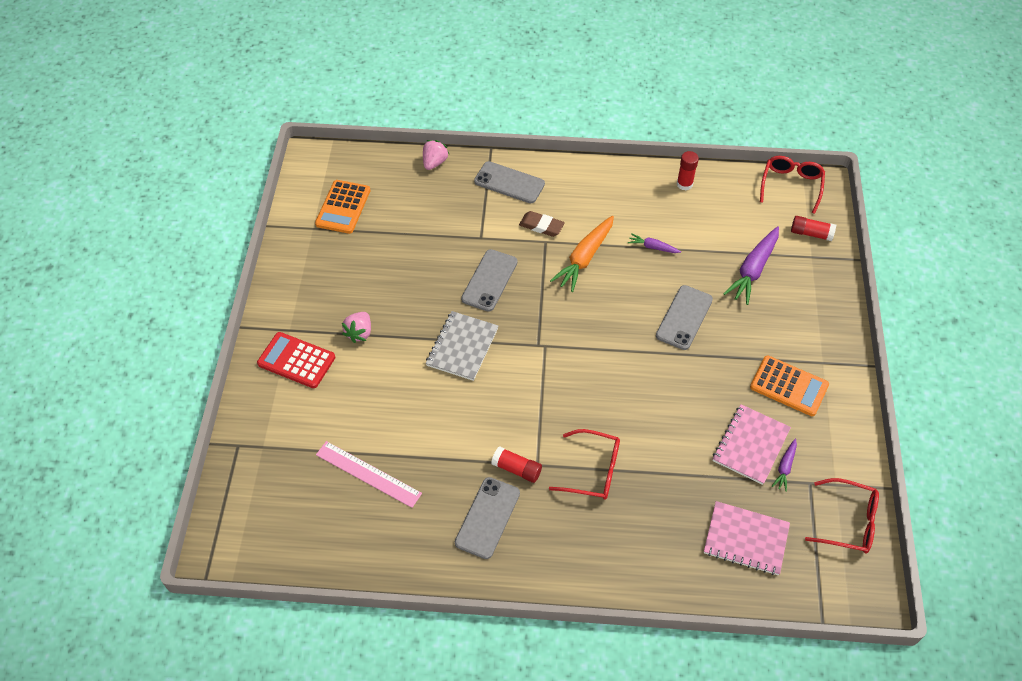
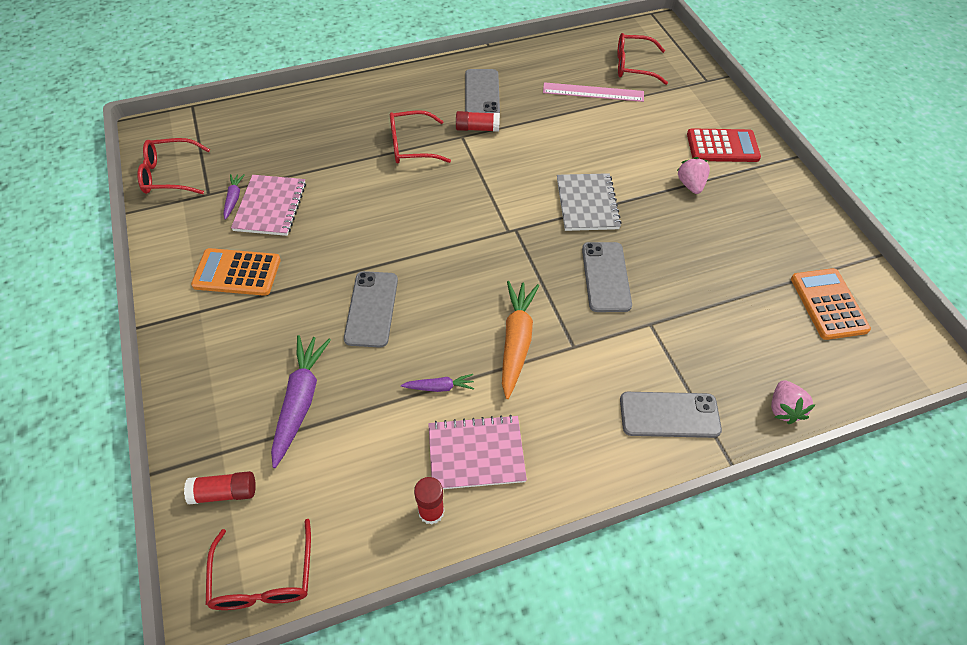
camera: 155 degrees right, 0 degrees up
brown eraser [519,211,565,237] -> none
pink notebook [704,501,790,575] -> pink notebook moved to [428,415,527,489]
none -> red glasses [617,33,668,85]

